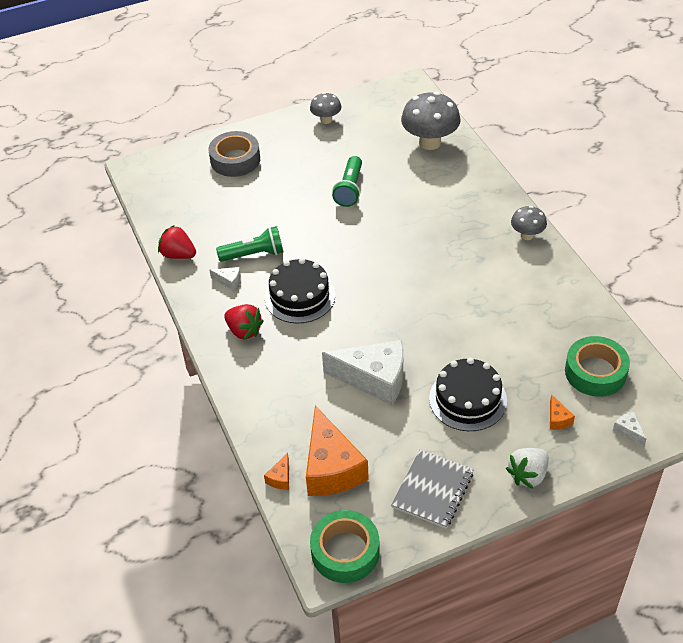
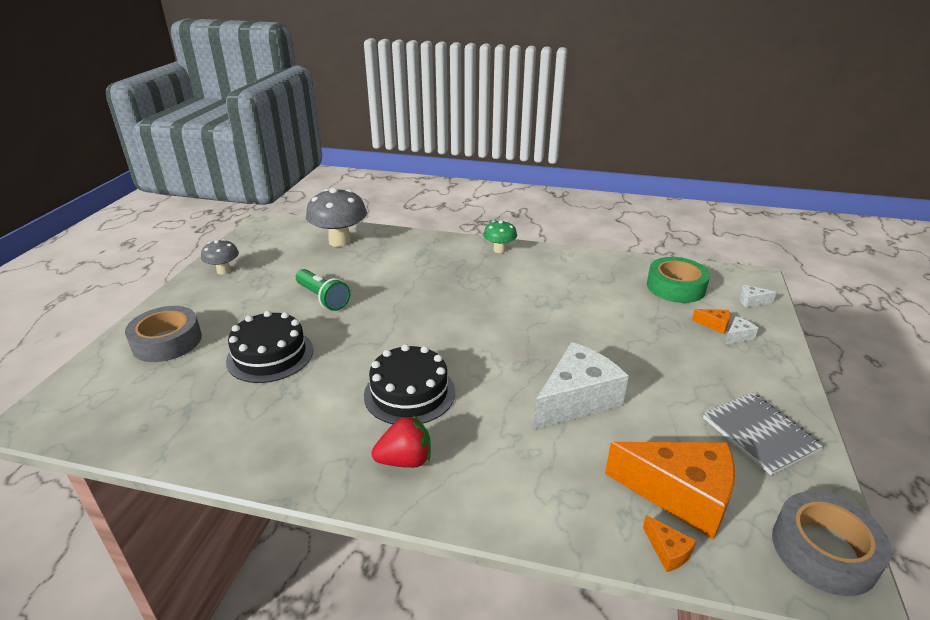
camera: 55 degrees left, 15 degrees down
red strawberry [158,225,196,259] -> none
white cheese [209,267,241,291] -> white cheese moved to [724,316,758,345]
green flashlight [216,226,284,262] -> none
green tape [310,510,380,583] -> grey tape [772,491,892,596]
black cake [429,358,507,431] -> black cake moved to [226,311,313,383]
white strawberry [506,448,549,489] -> none
grey mushroom [511,206,547,240] -> green mushroom [483,220,517,253]

